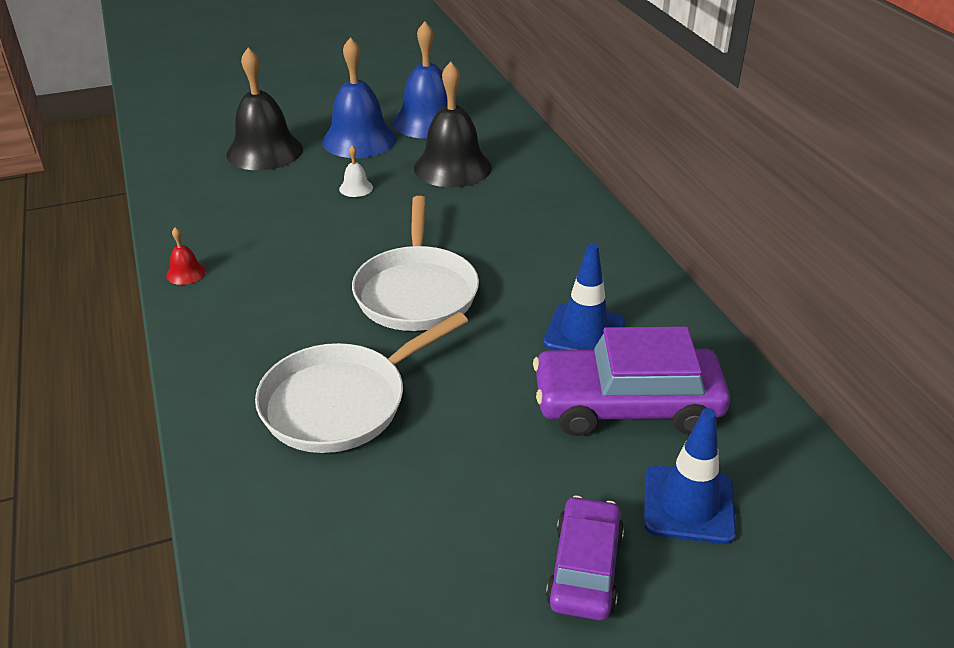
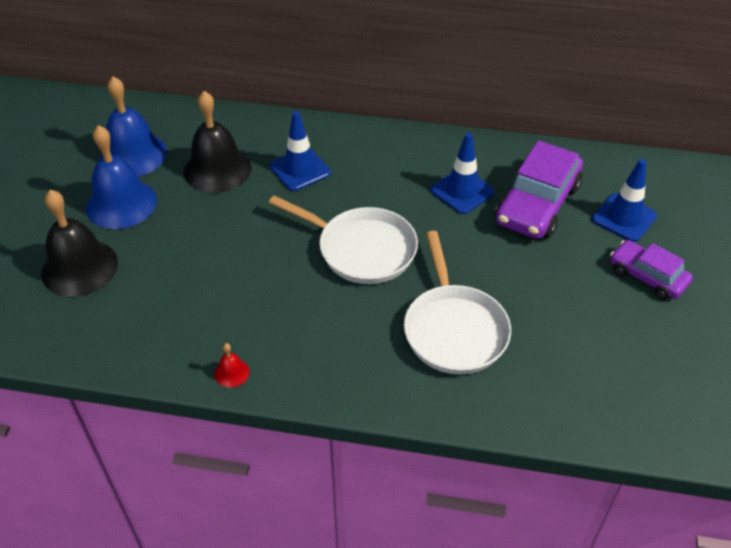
camera: 60 degrees left, 10 degrees up
white bell [339,145,373,197] -> none
none -> blue traffic cone [270,111,331,191]

